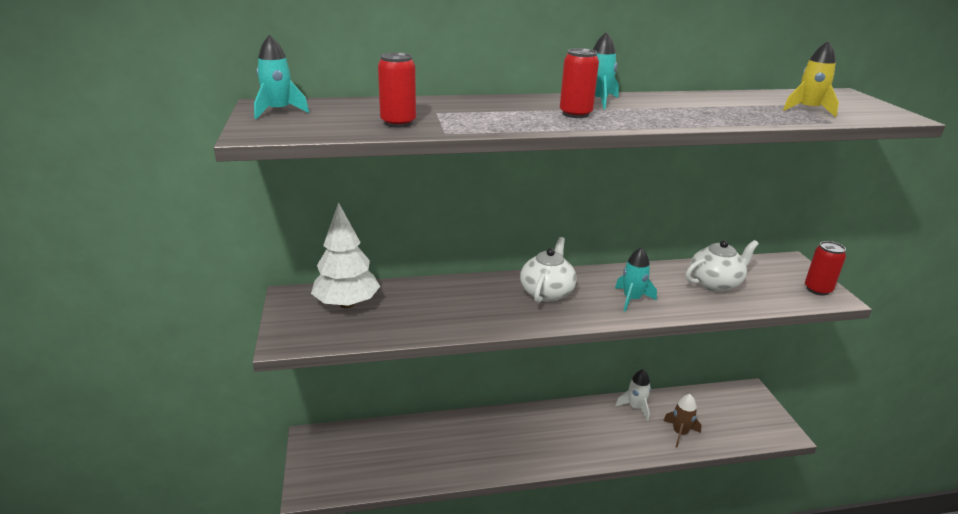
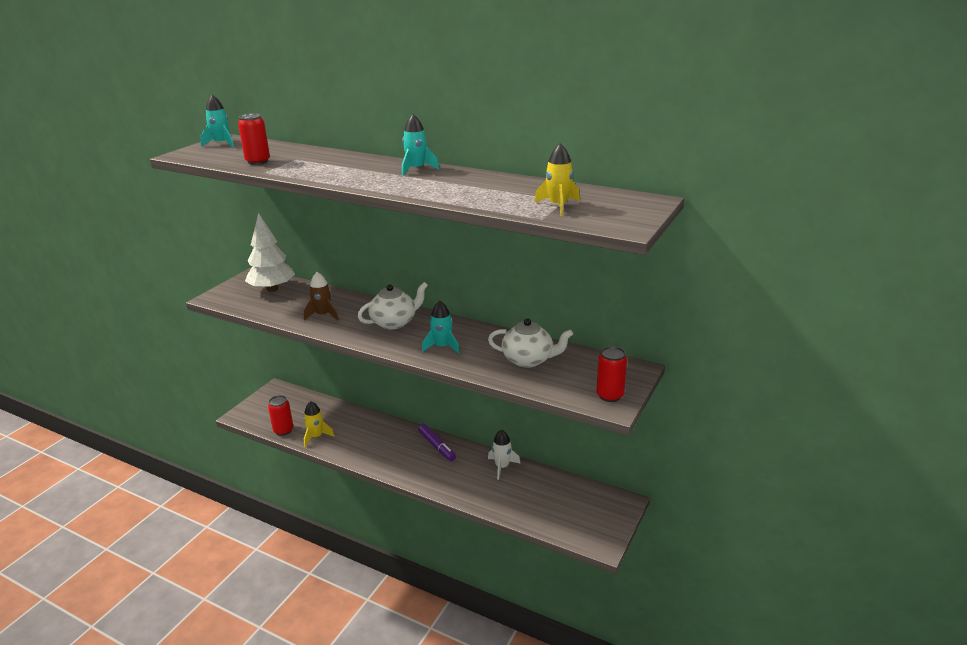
camera: 40 degrees right, 0 degrees up
red can [560,48,599,118] -> red can moved to [268,395,293,436]
brown rocket [663,394,701,447] -> brown rocket moved to [304,272,339,321]
none -> yellow rocket [304,401,335,447]
none -> purple marker [418,424,456,461]

